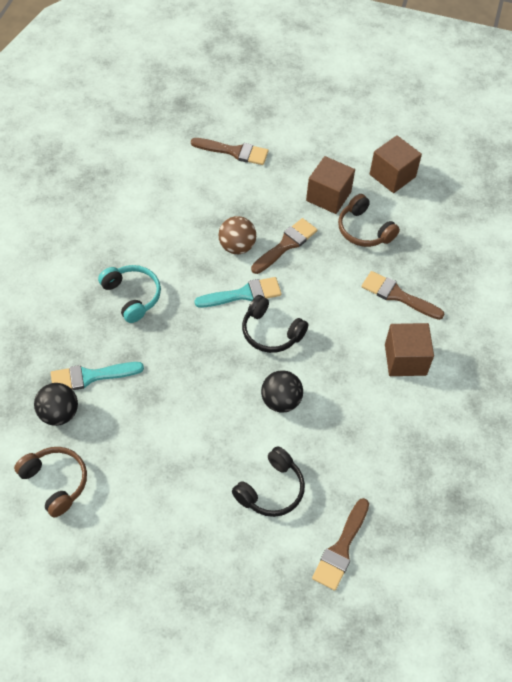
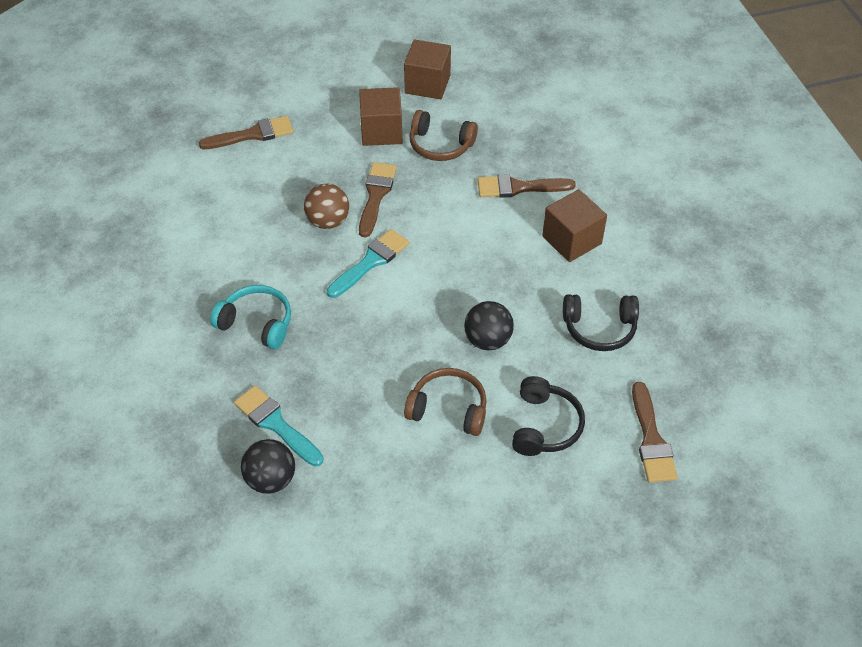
camera: 30 degrees left, 5 degrees down
brown headphones [14,447,87,517] -> brown headphones moved to [404,368,487,436]
turquoise brush [51,362,144,390] -> turquoise brush turned 90 degrees clockwise [234,385,324,467]
black headphones [242,295,309,353] -> black headphones moved to [563,294,639,351]

